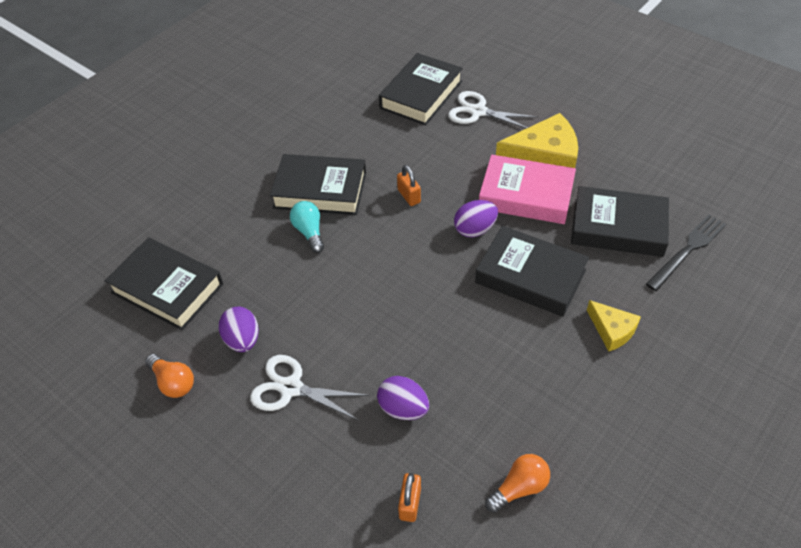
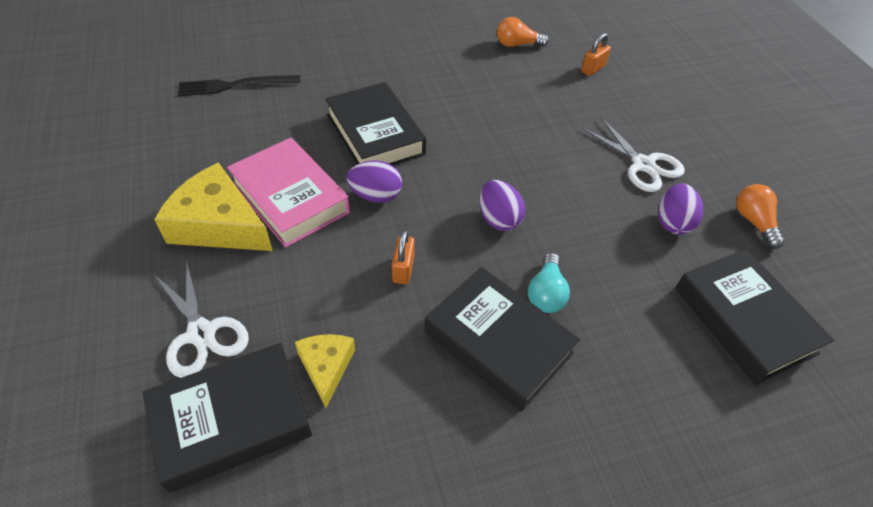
camera: 150 degrees left, 0 degrees up
purple egg [377,376,429,420] -> purple egg moved to [479,180,525,231]
black book [571,186,669,257] -> none
yellow cheese [587,300,641,352] -> yellow cheese moved to [295,334,355,408]

